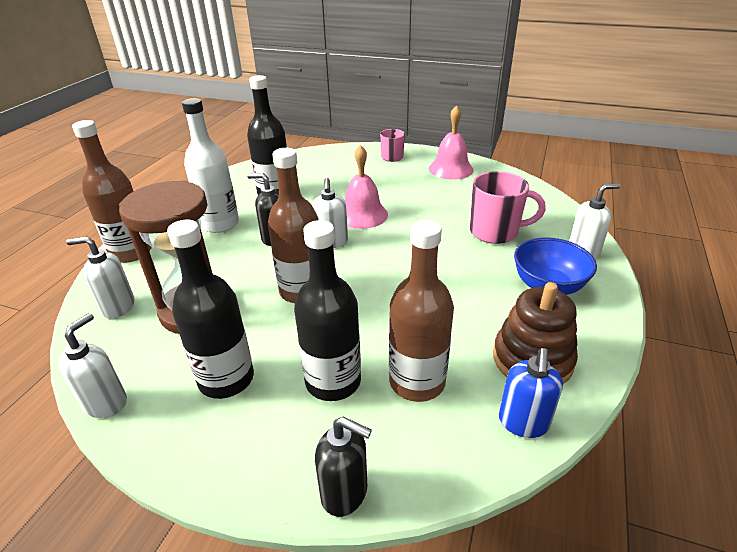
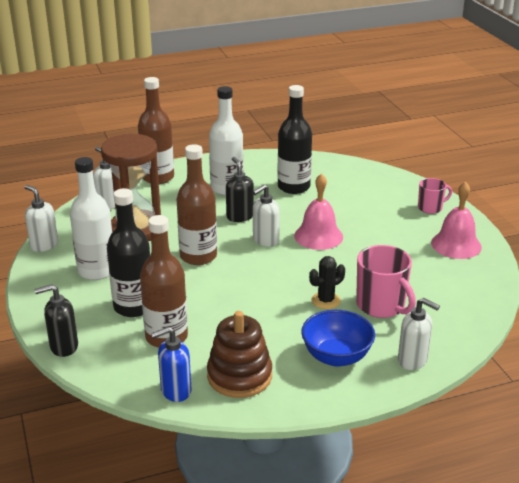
camera: 50 degrees right, 5 degrees down
white soap dispenser [58,313,127,418] -> white soap dispenser turned 120 degrees counterclockwise [25,185,58,252]
black bottle [167,220,254,399] -> white bottle [70,157,113,280]
black soap dispenser [315,417,372,517] -> black soap dispenser turned 90 degrees clockwise [34,284,78,357]
none -> black cactus [309,256,345,309]

